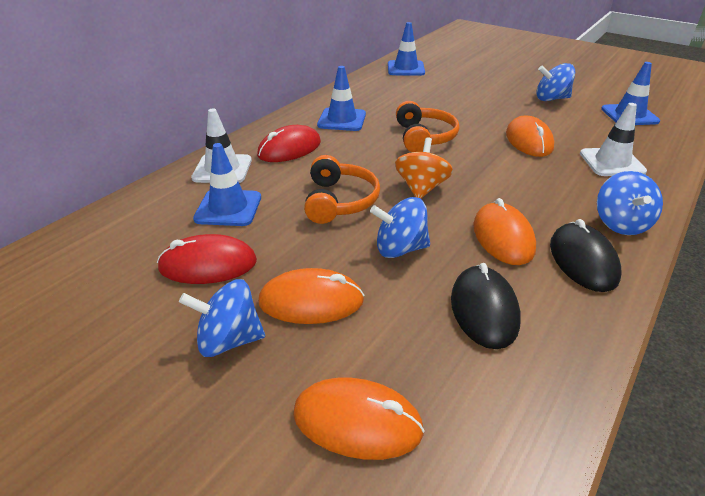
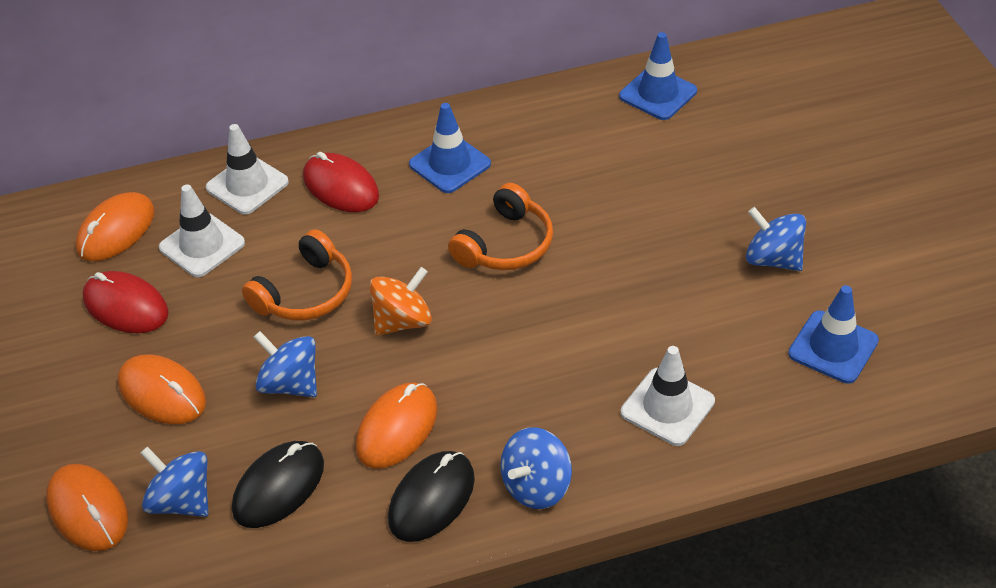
camera: 40 degrees right, 10 degrees up
blue spinning top [179,279,265,357] -> blue spinning top moved to [140,447,209,517]
blue traffic cone [193,143,261,226] -> white traffic cone [159,184,245,277]
red mouse [257,125,321,162] -> red mouse turned 45 degrees clockwise [303,152,379,212]
orange mouse [506,116,554,157] -> orange mouse moved to [76,192,155,261]

